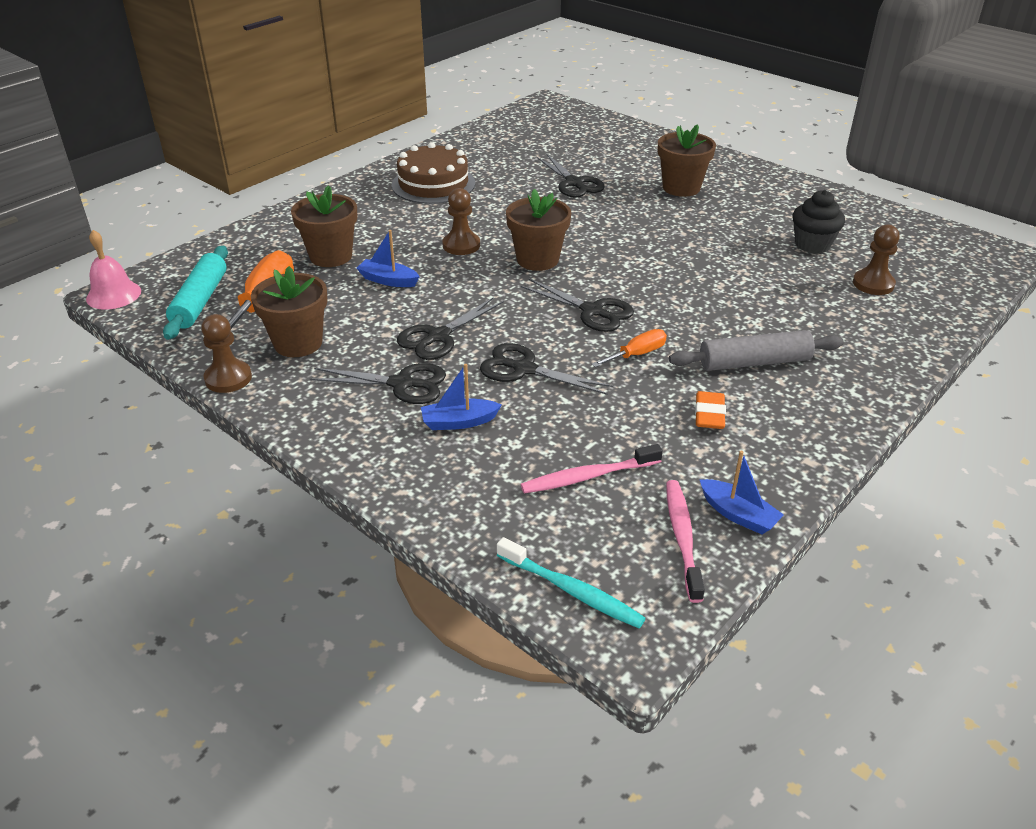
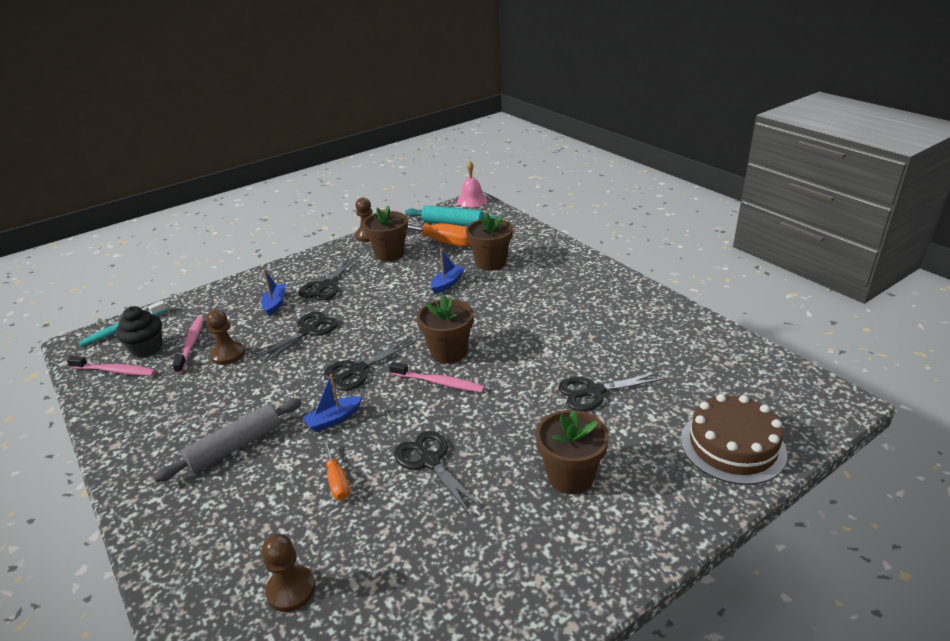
camera: 105 degrees right, 5 degrees down
brown cake [392,142,475,204] -> brown cake moved to [681,394,787,485]
black scissors [397,297,504,360] -> black scissors moved to [394,431,482,515]
brown pawn [442,188,480,255] -> brown pawn moved to [206,309,245,365]
orange screwdriver [592,329,667,367] -> orange screwdriver moved to [322,440,350,500]
grey rolling pin [669,330,844,371] -> grey rolling pin turned 45 degrees clockwise [153,398,302,482]
orange eraser [695,391,726,429] -> none
blue boat [700,451,784,534] -> blue boat moved to [303,374,362,432]
black cupcake [792,190,845,253] -> black cupcake moved to [115,306,162,358]
none -> pink toothbrush [389,362,485,393]

